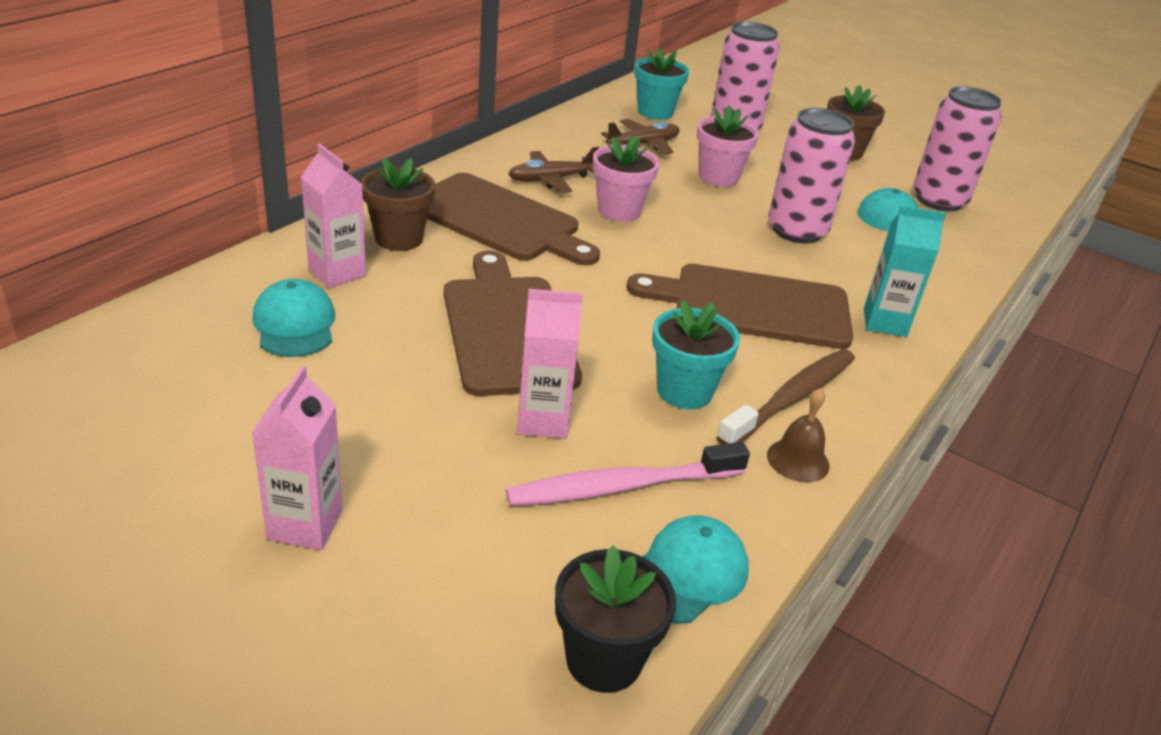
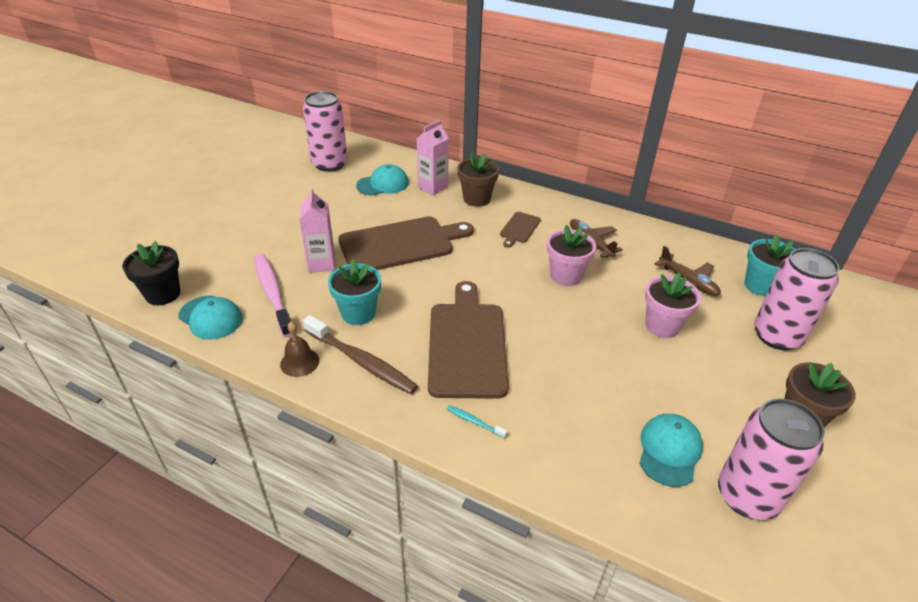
camera: 85 degrees right, 5 degrees up
pink carton [252,366,343,550] -> none
brown cutting board [427,173,600,266] -> brown cutting board [500,212,541,248], size x0.46
pink can [769,108,855,243] -> pink can moved to [303,91,348,172]
turquoise carton [864,206,946,337] -> turquoise toothbrush [447,405,507,439]

